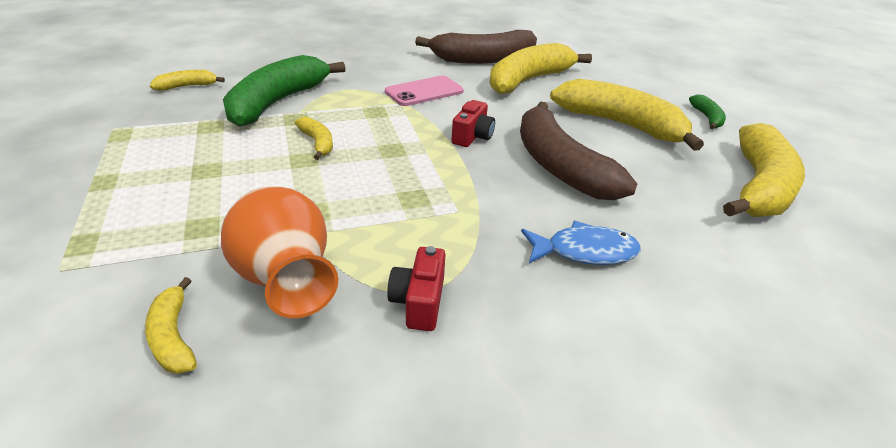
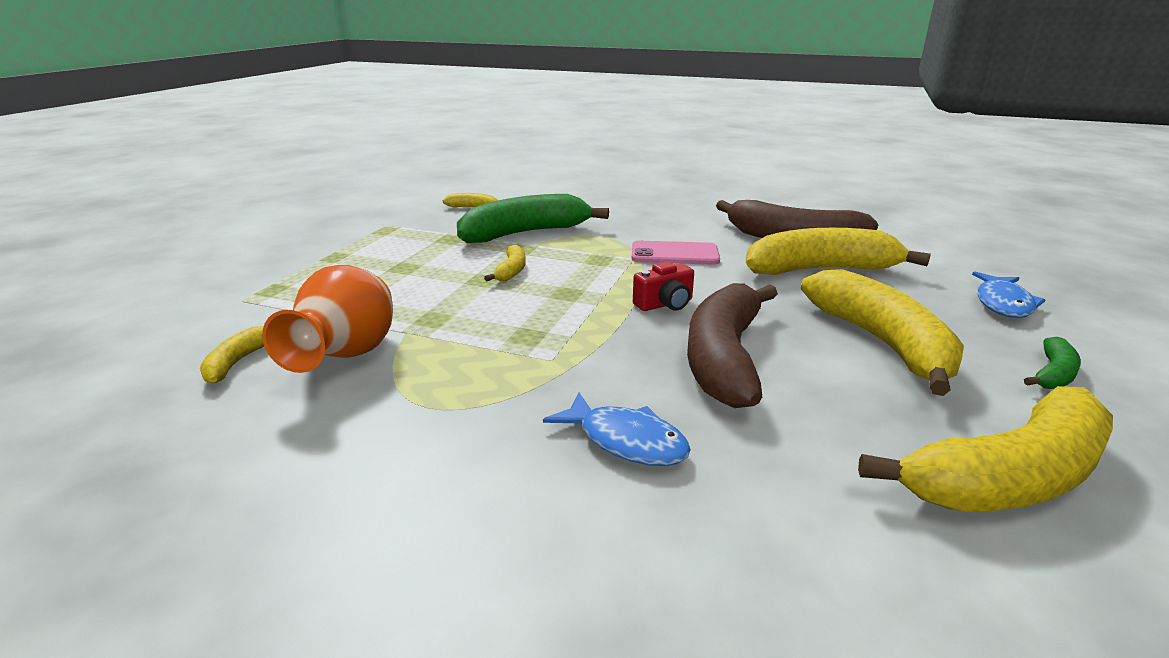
camera: 40 degrees right, 10 degrees down
red camera [387,246,446,331] -> none
none -> blue fish [972,272,1045,318]

